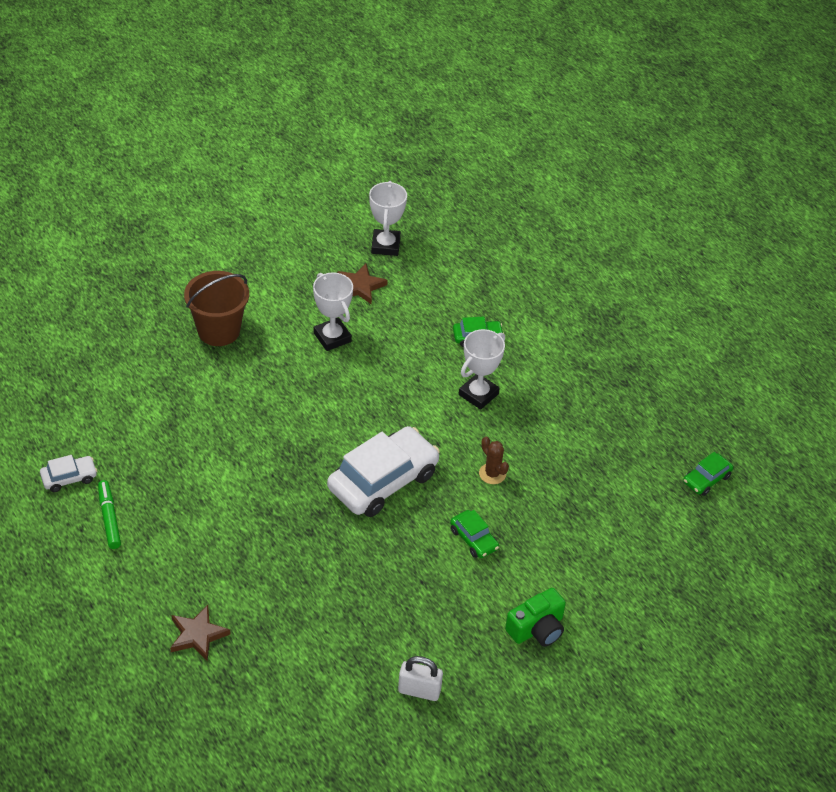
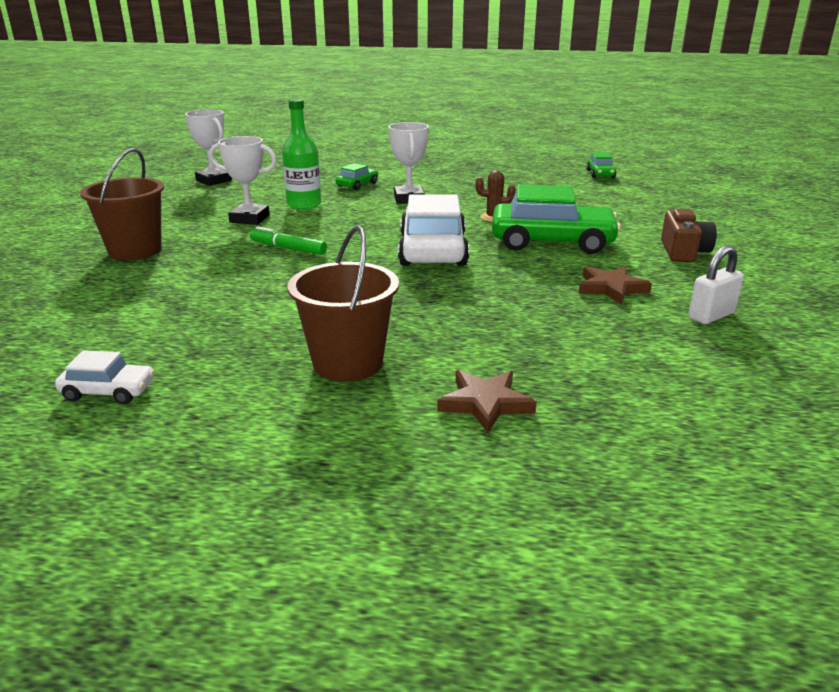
camera: 45 degrees left, 20 degrees down
white car [40,455,97,492] -> white car turned 75 degrees clockwise [55,350,155,404]
green marker [98,480,121,549] -> green marker moved to [250,226,327,255]
brown star [337,264,388,305] -> brown star moved to [578,266,652,305]
green car [450,510,499,558] -> green car [492,184,621,254], size x2.11
green camera [505,588,566,647] -> brown camera [661,209,717,262]
none -> green bottle [282,99,321,210]
none -> brown bucket [288,225,399,382]

